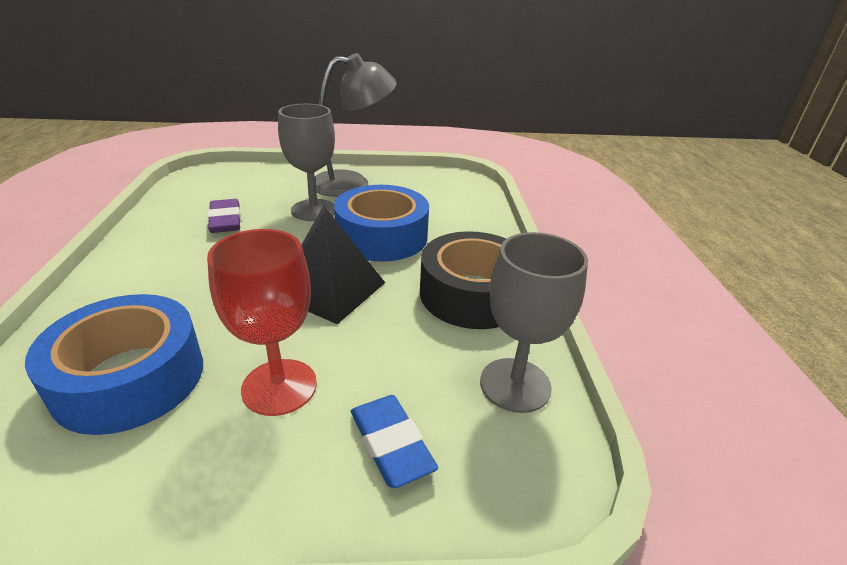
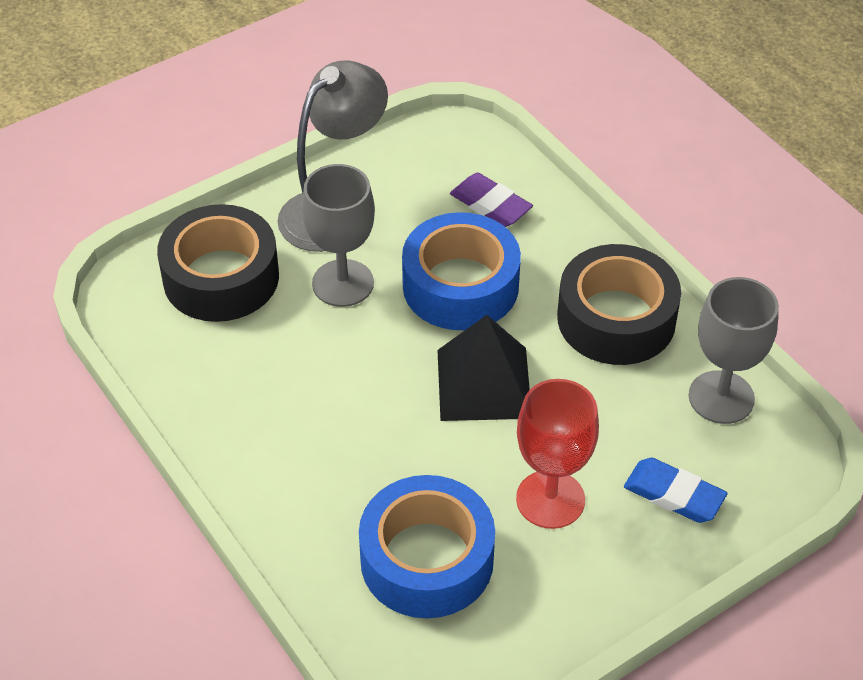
camera: 30 degrees left, 15 degrees up
purple eraser [208,199,241,233] -> purple eraser moved to [450,173,533,227]
none -> black tape [157,204,279,322]

